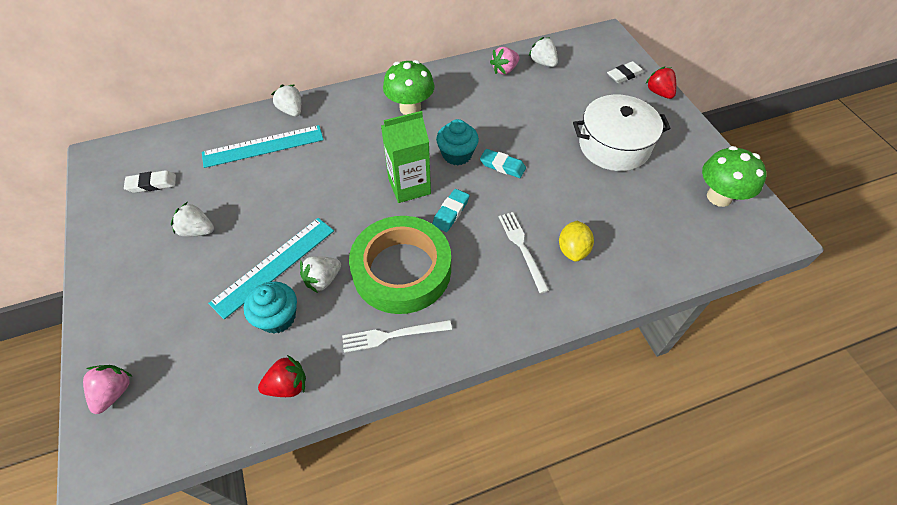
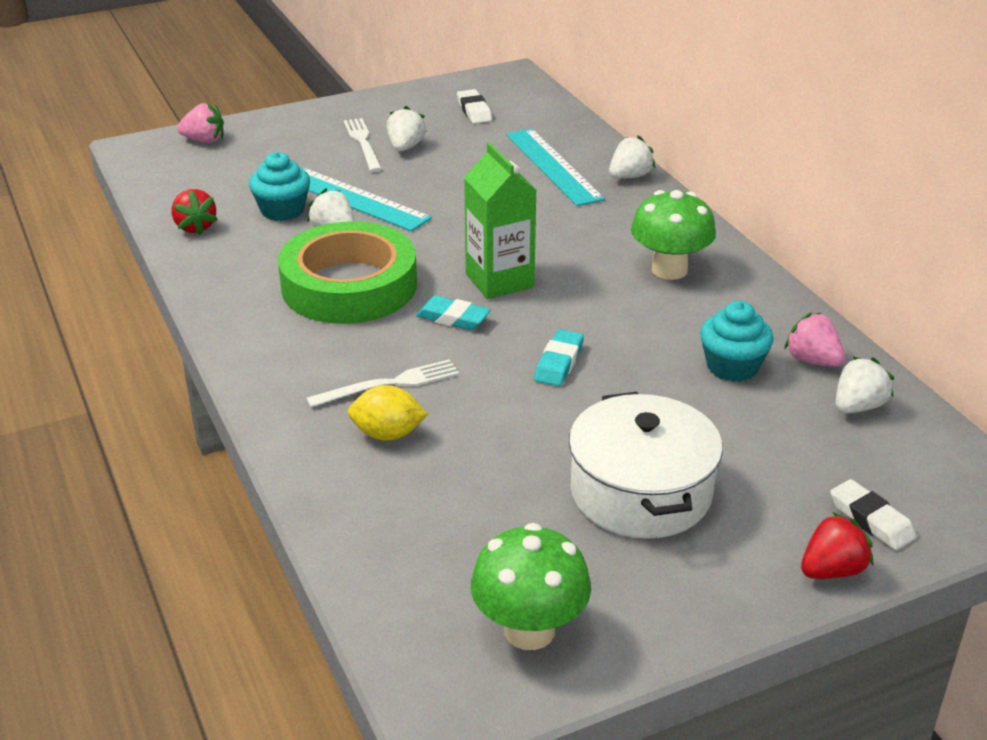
camera: 85 degrees right, 20 degrees down
white fork [342,320,452,353] -> white fork moved to [344,118,382,172]
turquoise cupcake [436,119,479,165] -> turquoise cupcake moved to [700,301,774,382]

